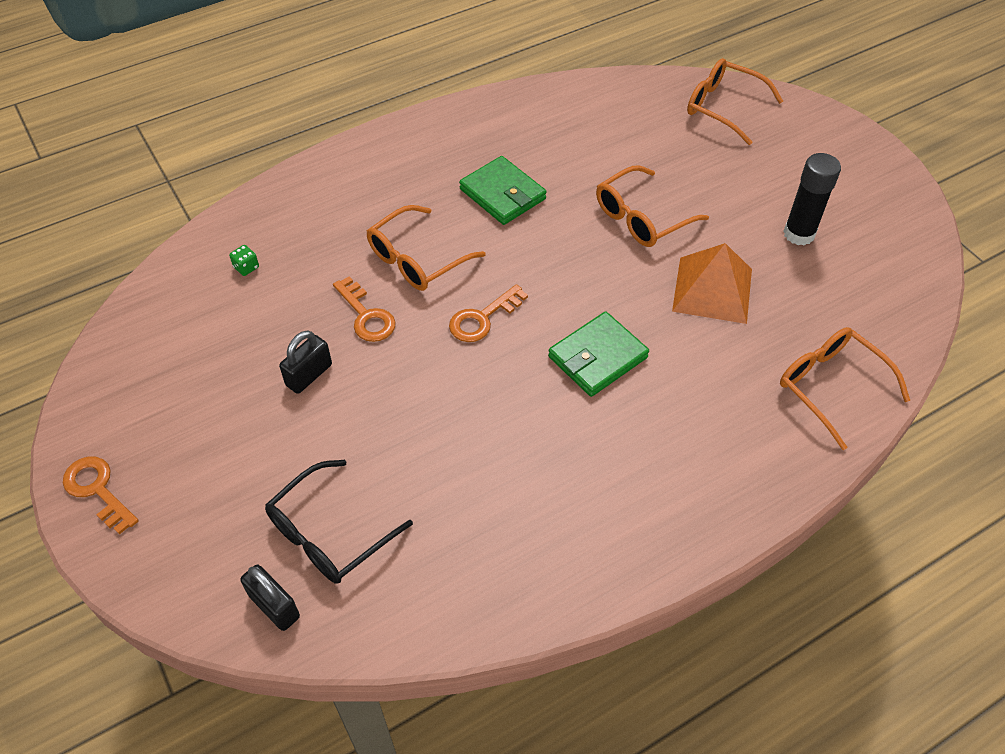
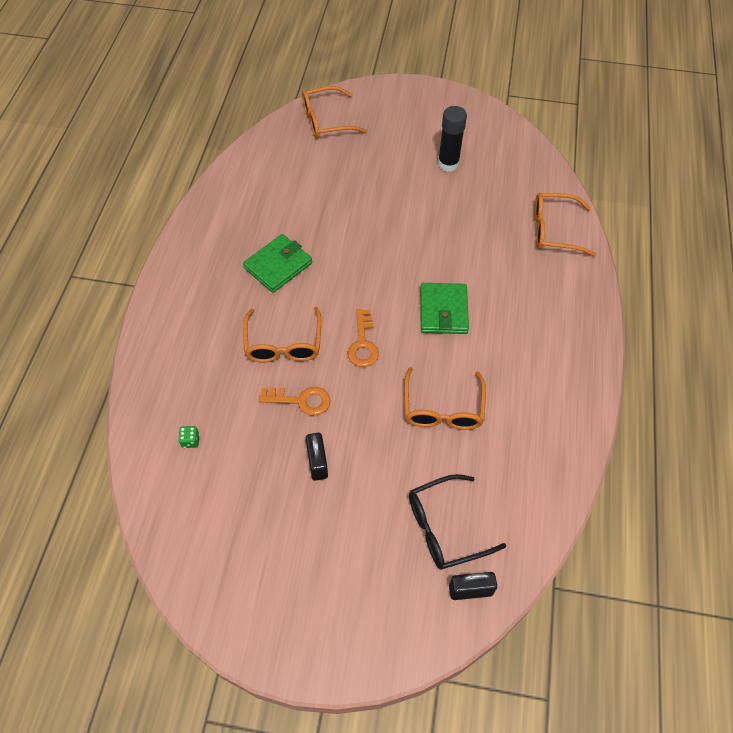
camera: 50 degrees left, 5 degrees up
orange key [63,456,139,535] -> none
black glasses [265,460,413,584] -> black glasses turned 75 degrees clockwise [409,474,506,570]
green wallet [459,156,547,225] -> green wallet turned 45 degrees counterclockwise [243,234,312,293]
orange glasses [596,165,709,247] -> orange glasses moved to [404,367,486,430]
orange pyramid [672,243,752,324] -> none

